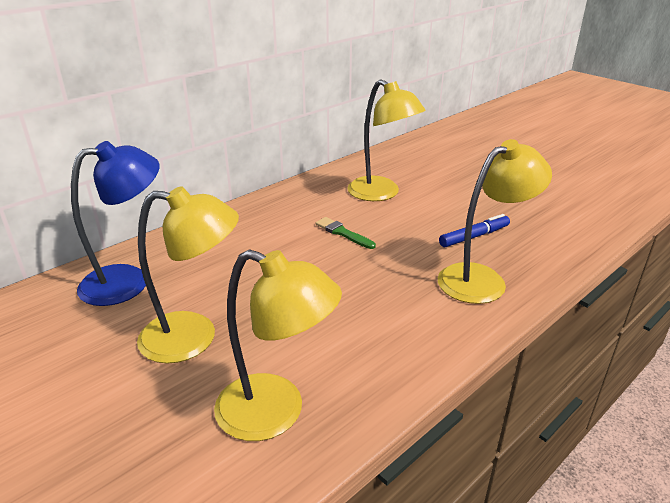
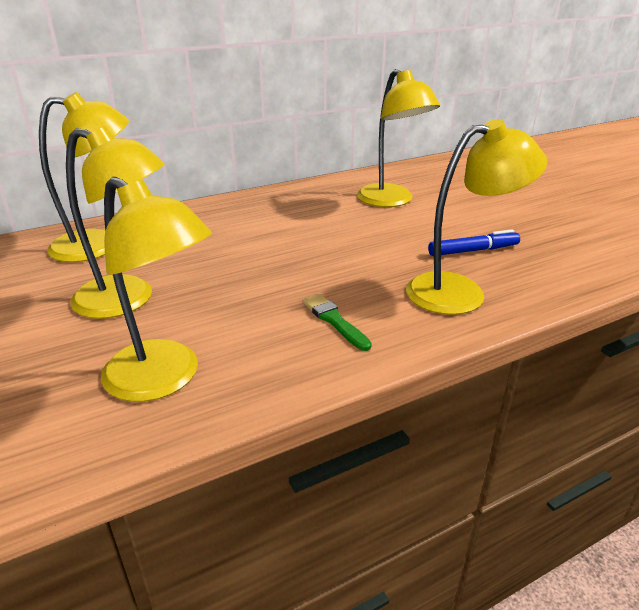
camera: 15 degrees right, 0 degrees up
blue lamp [71,141,160,306] -> yellow lamp [39,92,129,262]
green brush [315,217,376,249] -> green brush moved to [302,293,372,351]

